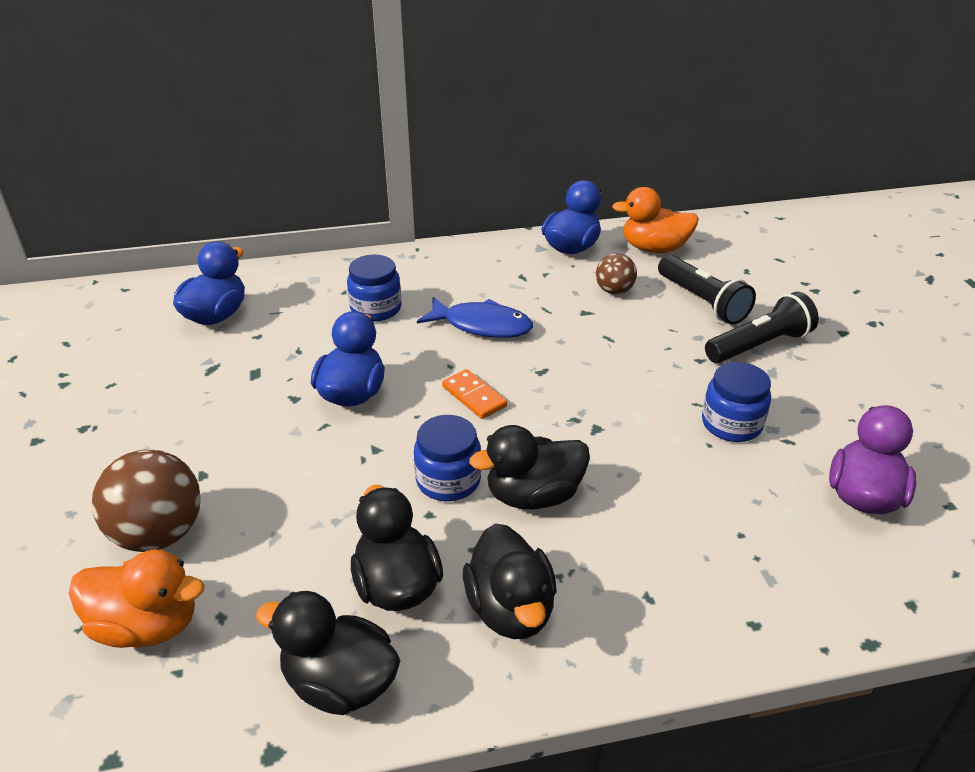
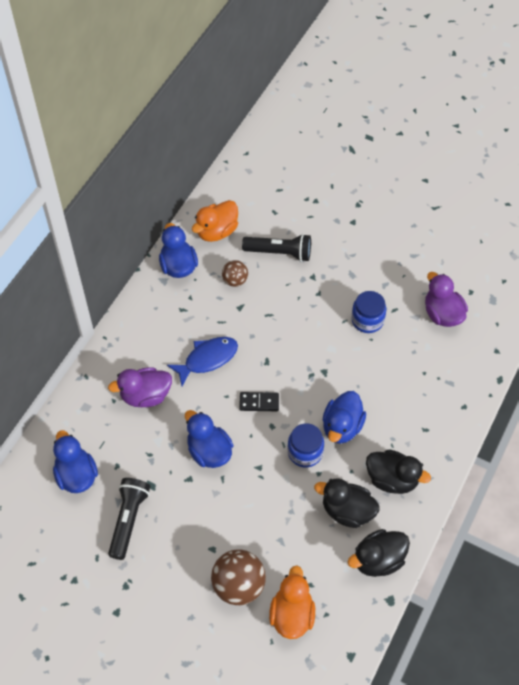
camera: 50 degrees left, 20 degrees up
orange duck [69,550,205,648] -> orange duck turned 45 degrees counterclockwise [269,566,315,639]
blue jar [347,255,402,322] -> purple duck [108,367,172,407]
orange domino [442,369,507,419] -> black domino [239,392,279,411]
black duck [469,425,590,509] -> blue duck [323,391,366,444]
black flashlight [705,292,819,363] -> black flashlight moved to [108,478,150,560]

